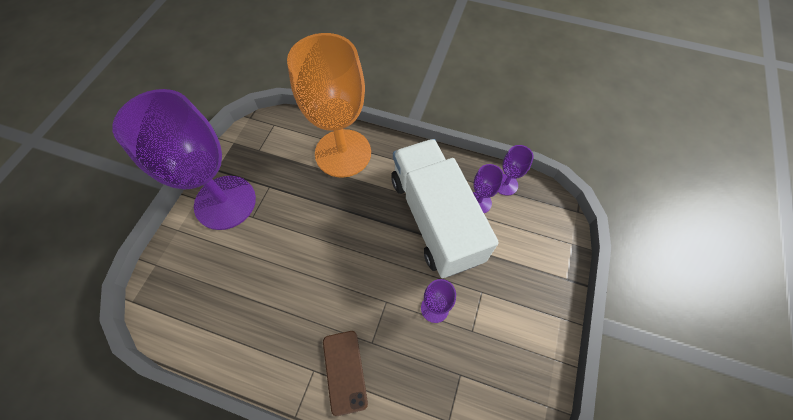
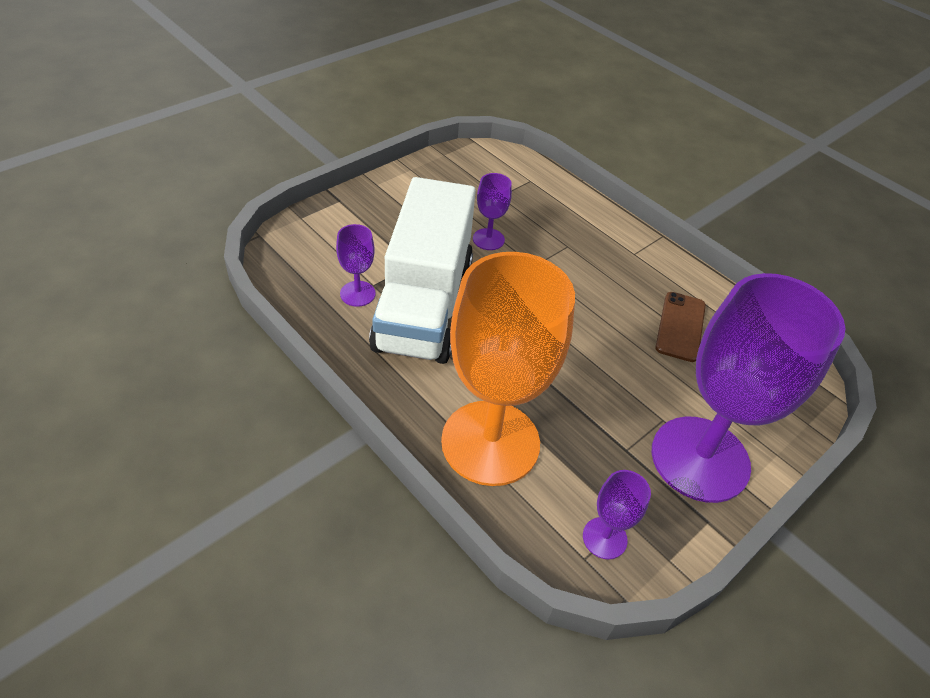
camera: 155 degrees left, 15 degrees down
brown phone [323,331,368,416] -> brown phone moved to [655,292,706,362]
purple goblet [498,145,534,196] -> purple goblet moved to [583,470,651,559]

